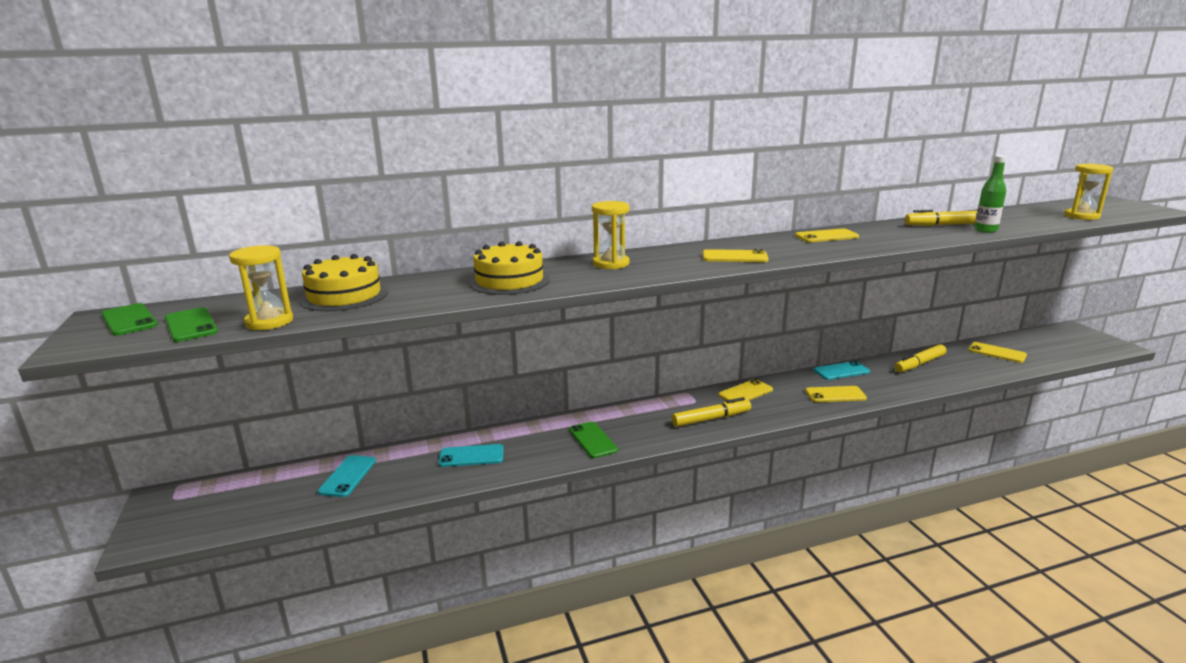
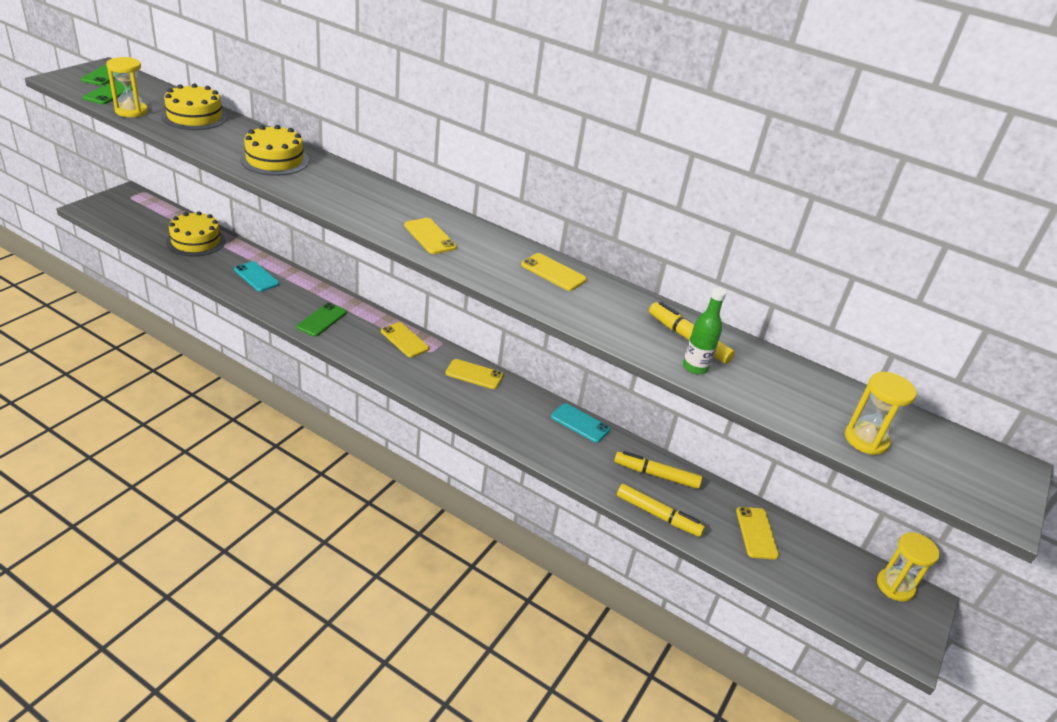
camera: 45 degrees right, 15 degrees up
turquoise phone [318,455,376,497] -> yellow cake [166,211,226,256]
yellow hourglass [592,201,630,269] -> yellow hourglass moved to [877,532,940,602]
yellow marker [672,397,751,427] -> yellow marker moved to [617,484,705,537]
yellow phone [805,386,867,402] -> yellow phone moved to [381,322,429,357]

